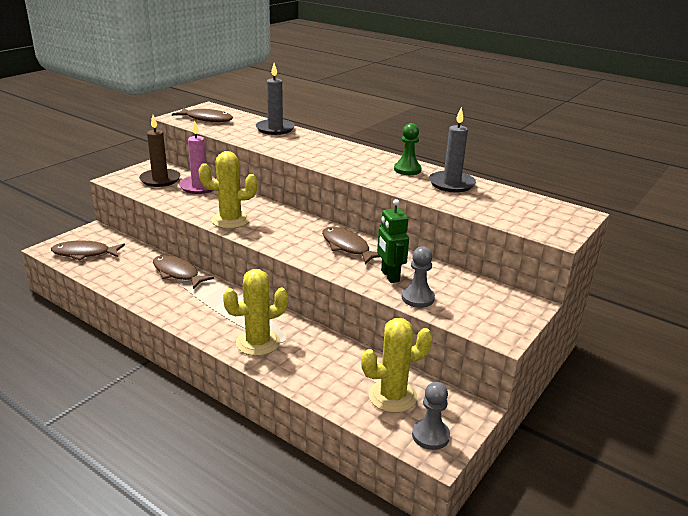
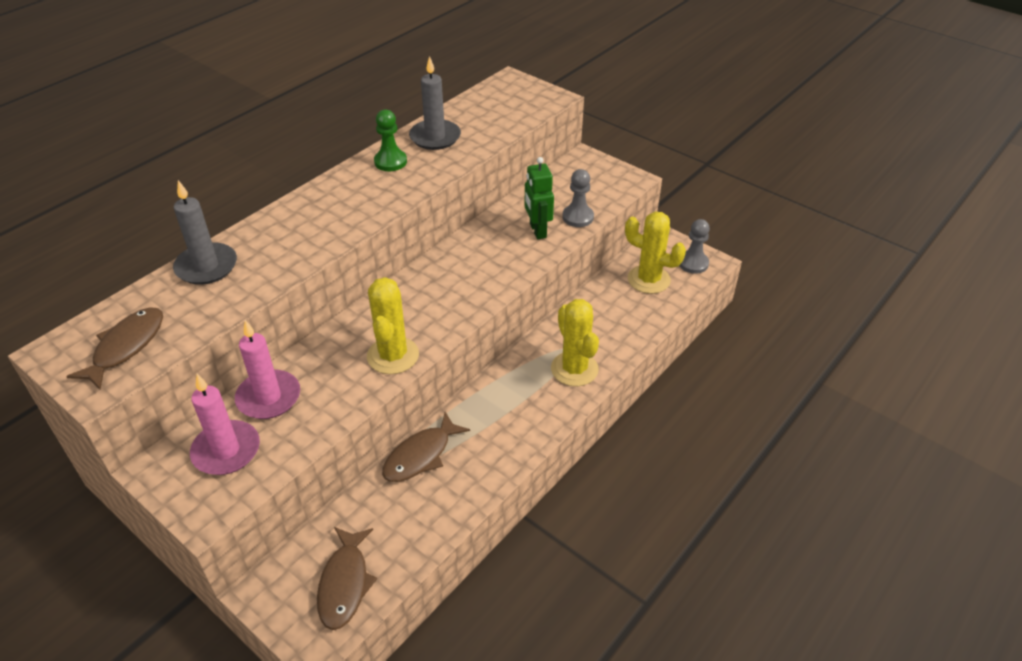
camera: 85 degrees left, 15 degrees up
brown candle [139,115,180,187] -> pink candle [190,374,260,475]
brown fish [322,227,380,264] -> none
yellow cactus [361,318,433,413] -> yellow cactus turned 45 degrees counterclockwise [625,212,686,294]
green robot [377,199,409,283] -> green robot turned 90 degrees clockwise [524,157,554,239]

